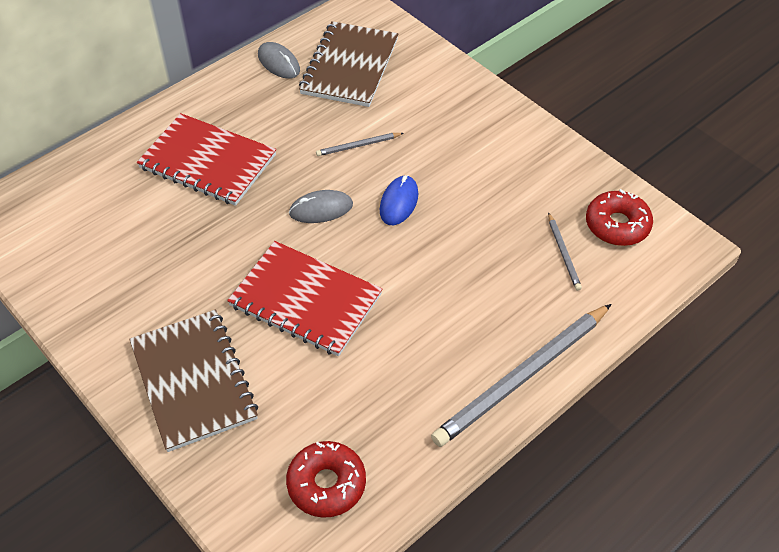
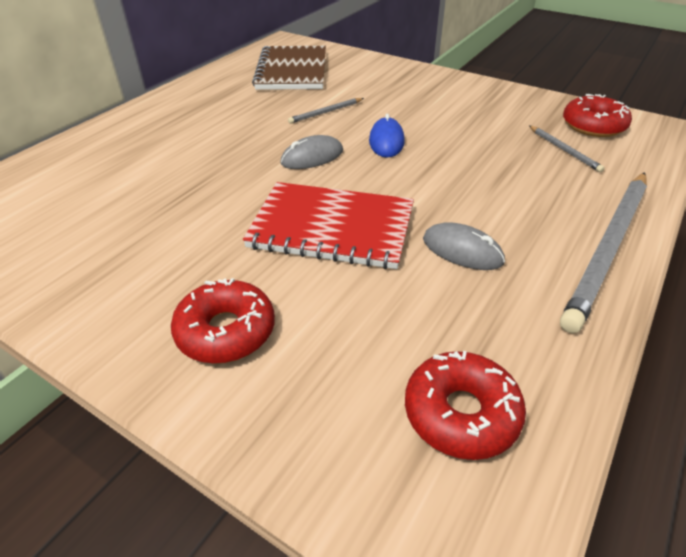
camera: 15 degrees left, 10 degrees down
brown notebook [129,310,258,452] -> red donut [171,278,275,364]
red notebook [137,113,276,206] -> none
grey mouse [258,42,300,79] -> grey mouse moved to [423,222,505,270]

